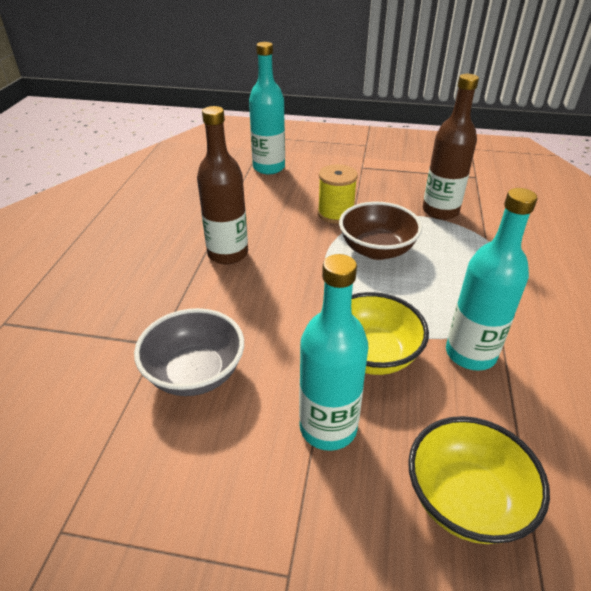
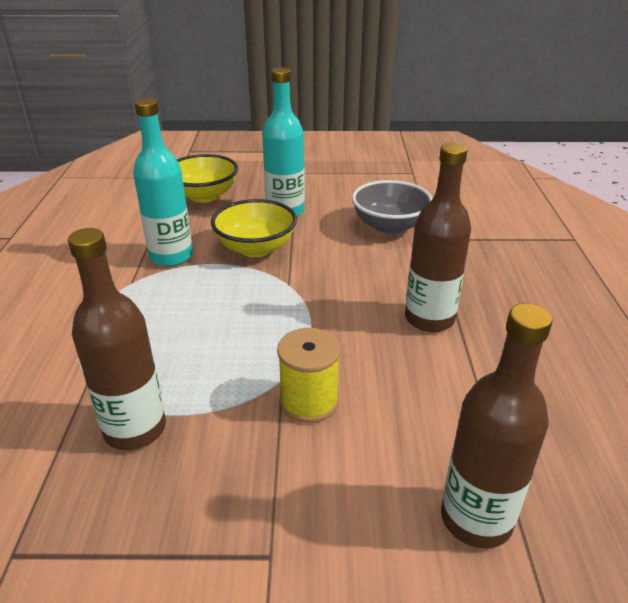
camera: 170 degrees right, 5 degrees down
turquoise bottle [249,42,285,174] -> brown bottle [441,303,553,549]
brown bowl [339,202,422,260] -> none

